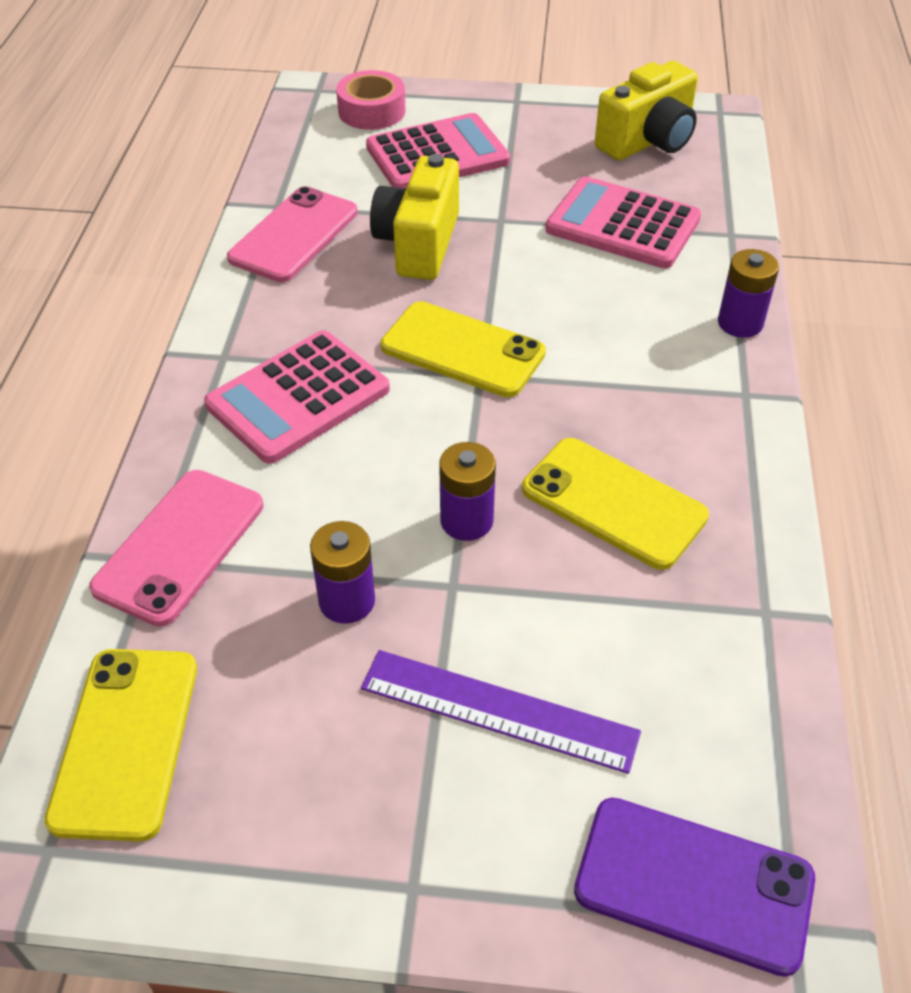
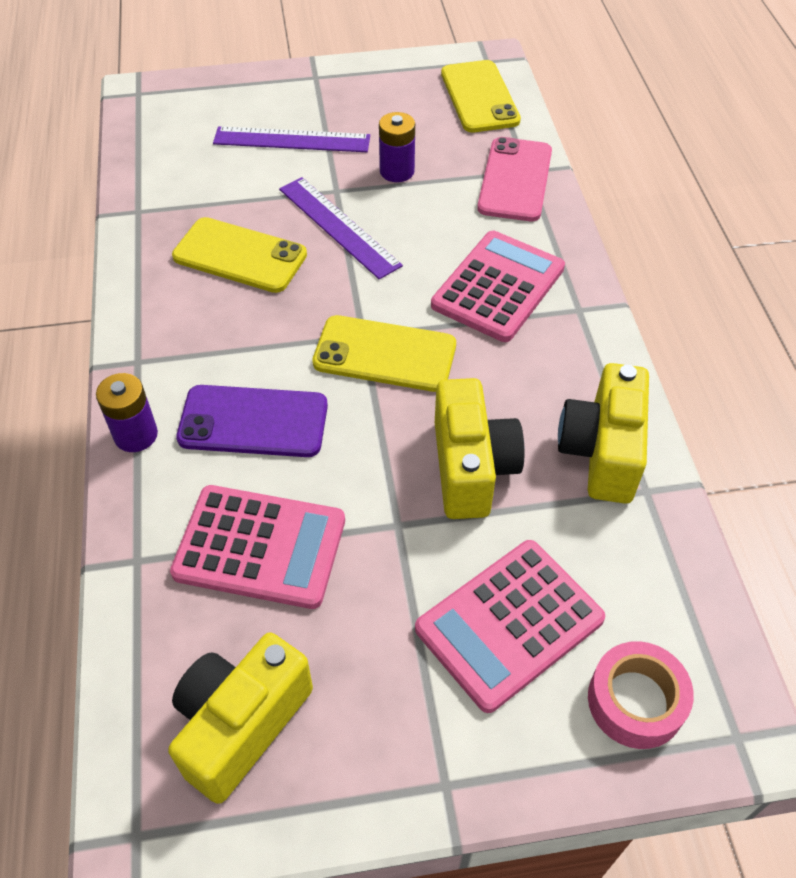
camera: 165 degrees right, 5 degrees up
pink phone [227,186,358,282] -> yellow camera [558,363,649,504]
purple battery [439,442,496,541] -> purple ruler [279,177,403,279]
purple phone [574,797,815,977] -> purple phone moved to [176,385,328,457]

